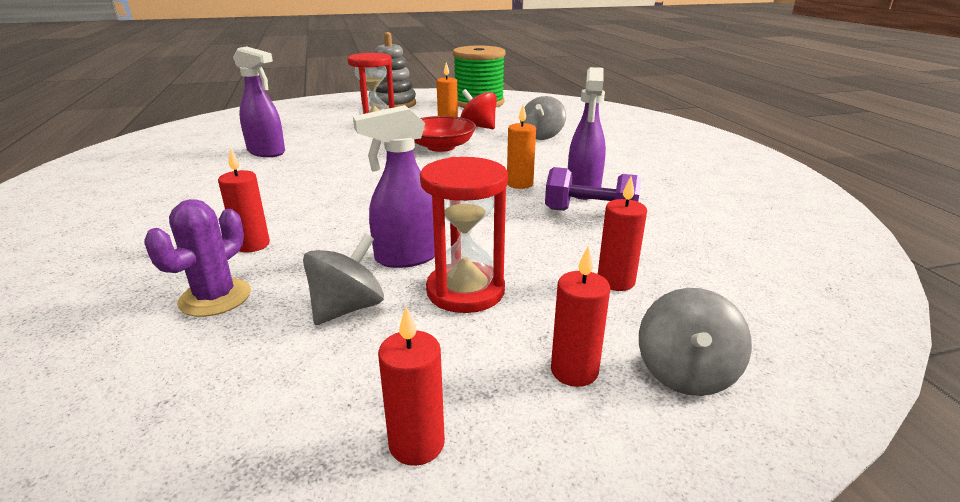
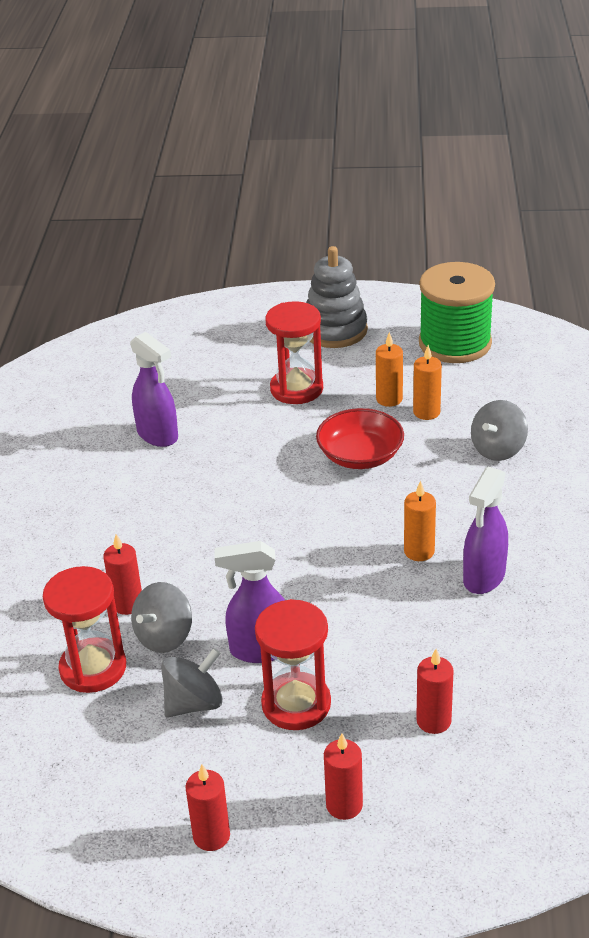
camera: 20 degrees right, 10 degrees up
purple cactus [144,199,251,317] -> red hourglass [43,566,126,693]
red spinning top [460,89,497,129] -> orange candle [413,345,442,420]
purple dumbbell [545,167,641,211] -> none
grey spinning top [639,288,752,396] -> grey spinning top moved to [131,582,192,653]

